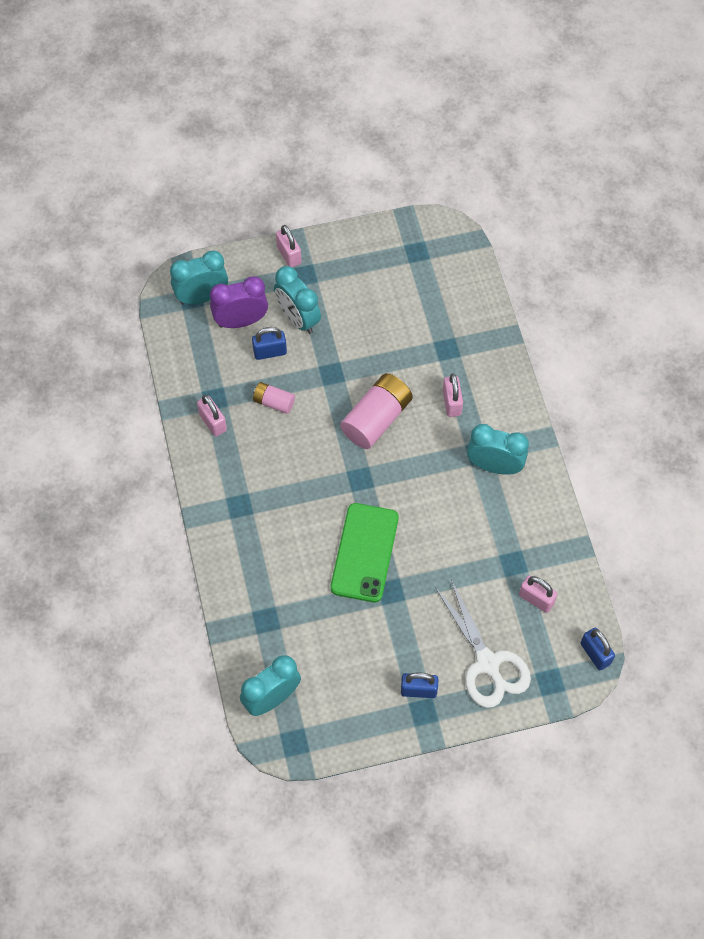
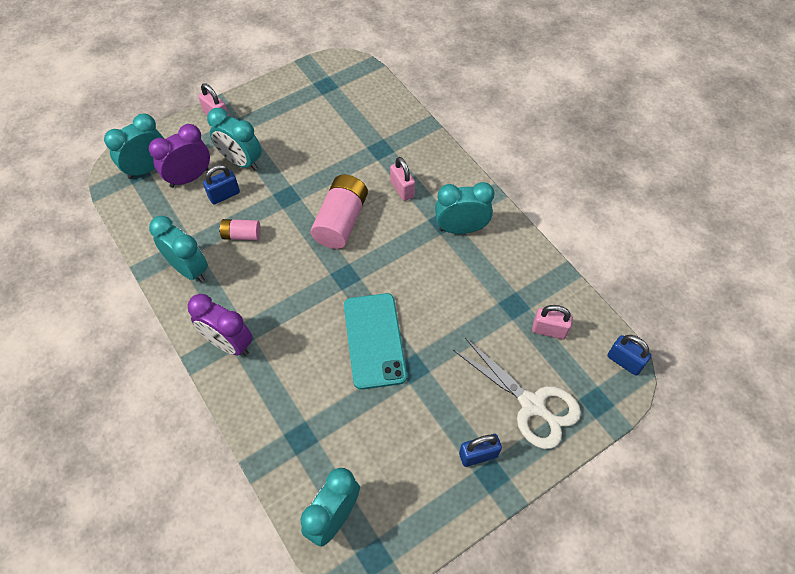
camera: 20 degrees left, 5 degrees down
pink padlock [197,395,227,437] -> turquoise clock [149,216,208,282]
green phone [330,503,399,602] -> turquoise phone [344,293,407,390]
none -> purple clock [188,294,253,356]

